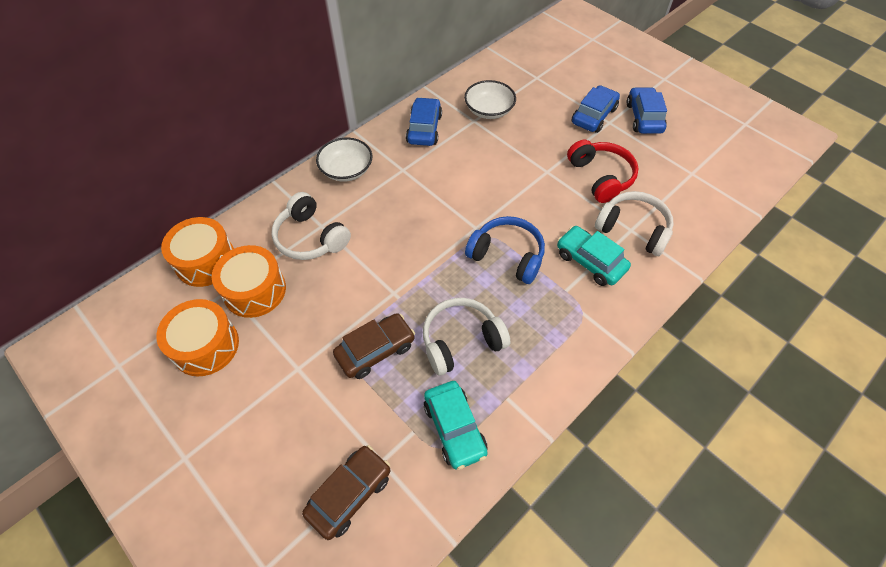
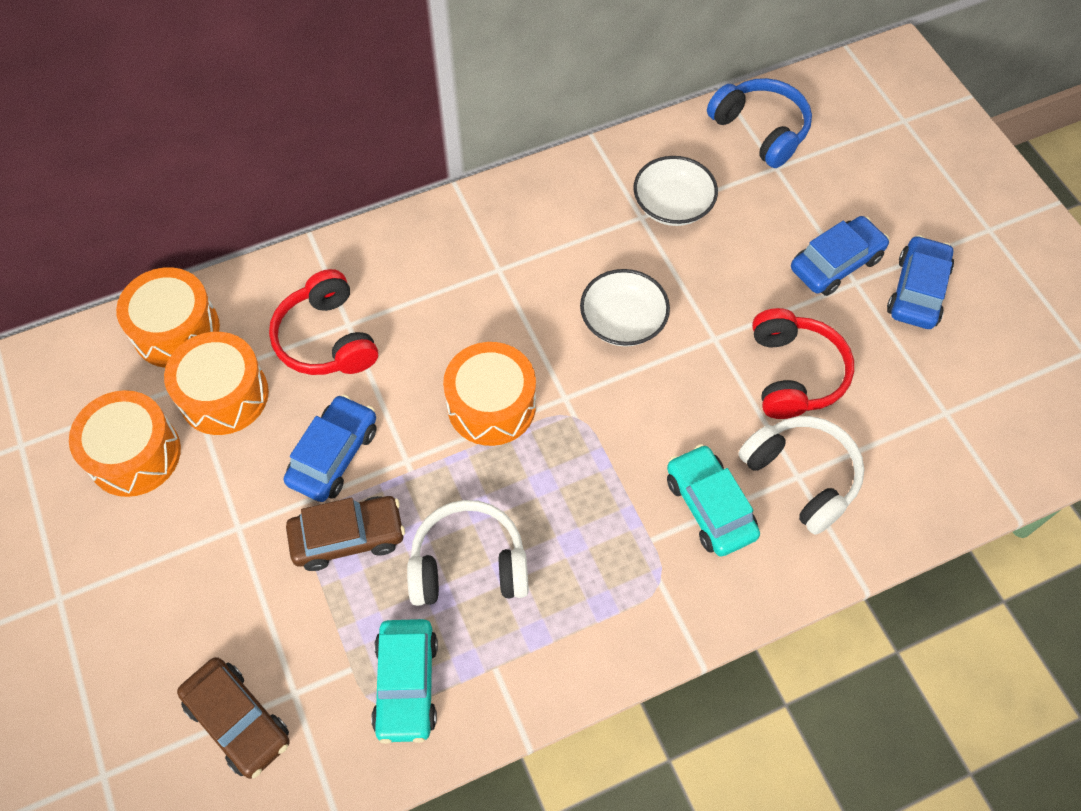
camera: 20 degrees right, 5 degrees up
white headphones [271,192,351,260] -> red headphones [269,269,378,375]
brown car [302,445,390,540] -> brown car turned 75 degrees clockwise [177,657,290,779]
white bowl [316,138,372,182] -> white bowl moved to [580,269,670,347]
blue car [406,97,442,146] -> blue car moved to [284,394,377,502]
blue headphones [465,216,545,284] -> blue headphones moved to [707,78,812,168]
none -> orange drum [443,342,536,446]

